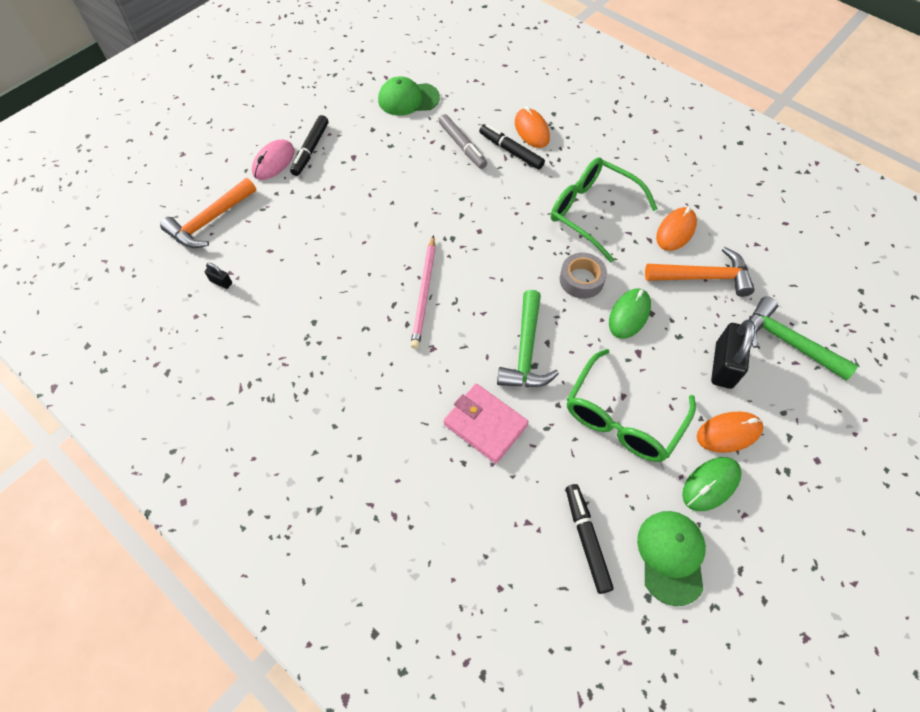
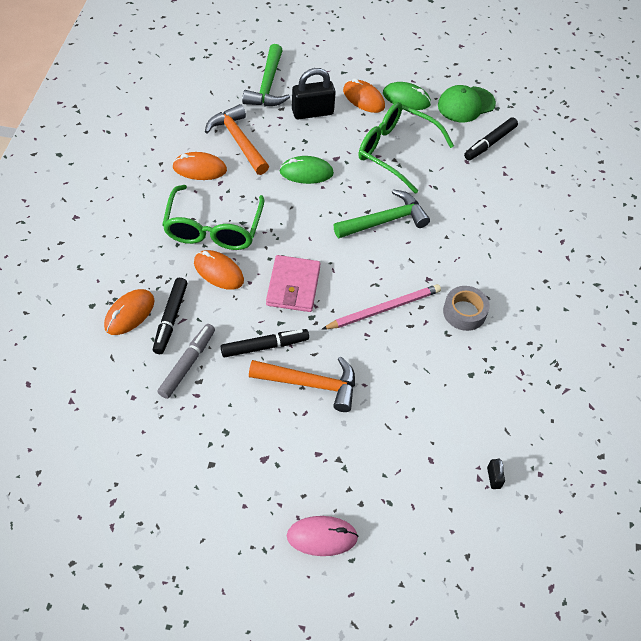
camera: 125 degrees left, 5 degrees down
orange hammer [160,178,256,248] -> orange hammer moved to [249,356,355,412]
black marker [290,115,328,176] -> black marker moved to [221,329,309,357]
green cap [378,76,440,116] -> none
pink wallet [443,384,529,464] -> pink wallet moved to [266,255,321,312]
grey tape [560,253,607,299] -> grey tape moved to [443,286,490,331]
green glasses [567,349,696,462] -> green glasses turned 150 degrees counterclockwise [358,102,454,194]
none -> orange mouse [194,250,244,290]

